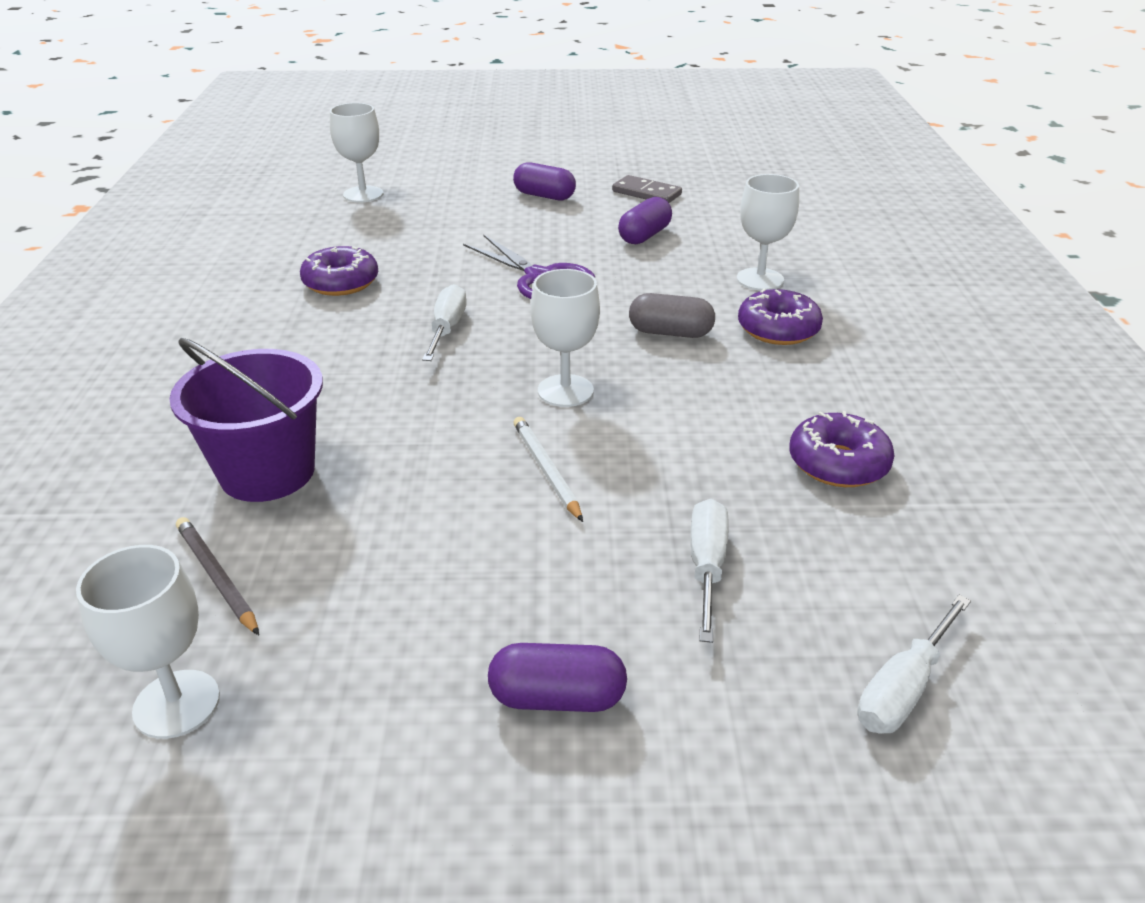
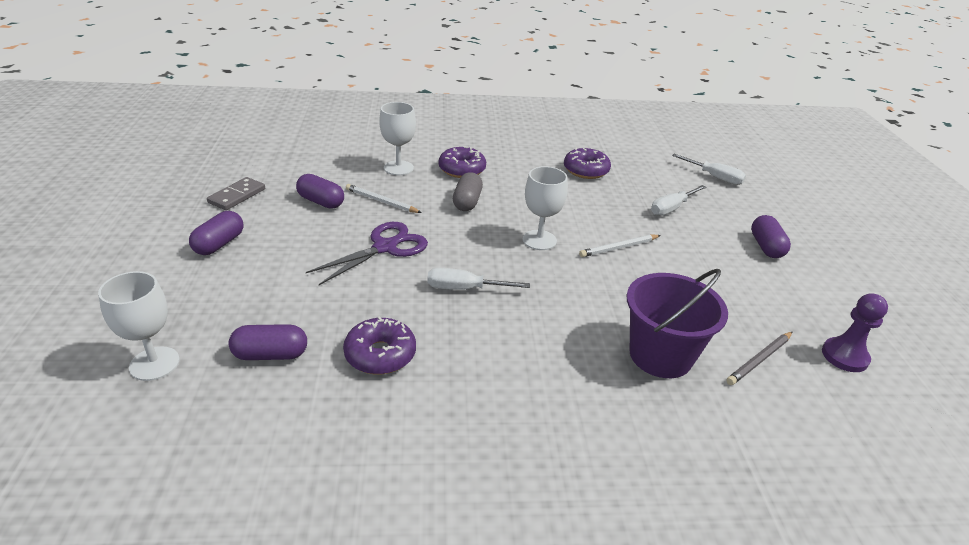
camera: 95 degrees left, 0 degrees up
white goblet [76,545,220,739] -> purple pawn [822,293,888,372]
white screwdriver [690,499,729,643] -> white screwdriver turned 45 degrees counterclockwise [651,185,706,216]
none -> purple capsule [229,324,307,360]
none -> white pencil [346,184,422,213]

